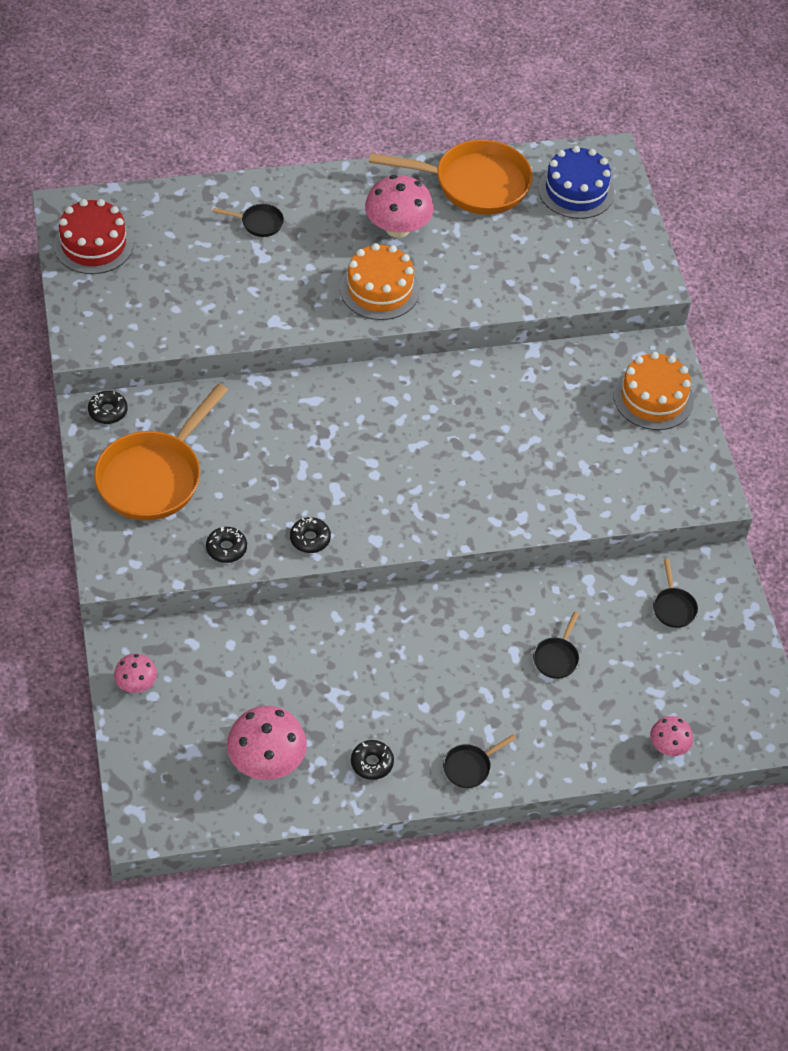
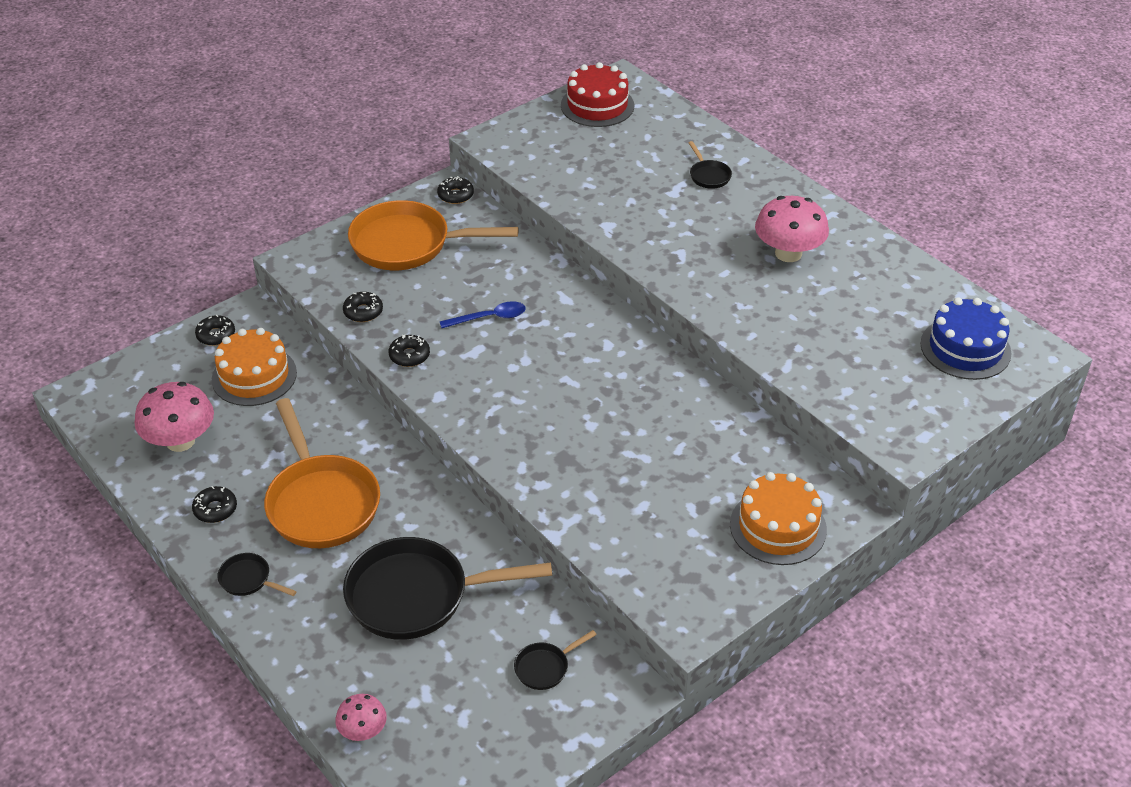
camera: 65 degrees right, 10 degrees down
pink mushroom [114,654,157,693] -> black donut [195,314,235,346]
orange cake [340,243,420,320] -> orange cake moved to [212,328,297,406]
orange pan [369,140,533,215] -> orange pan moved to [264,398,380,548]
black pan [533,612,579,679] -> black pan [343,537,552,640], size x2.34
none -> blue spoon [439,301,526,328]

